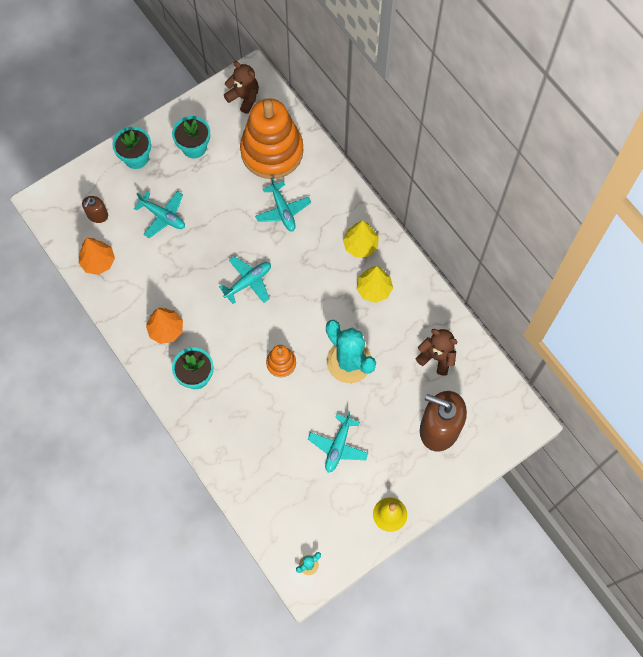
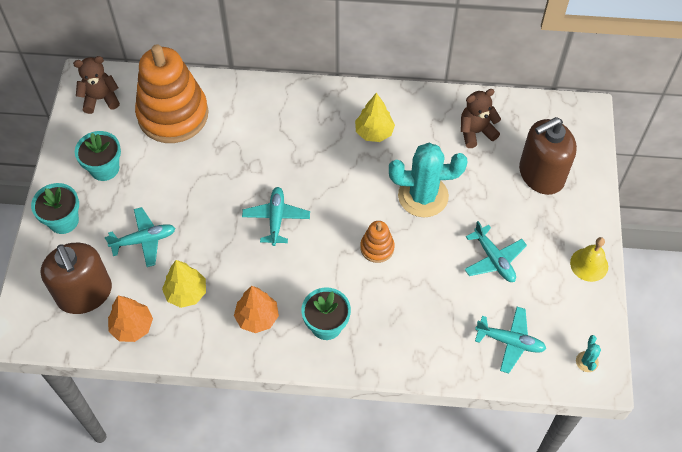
camera: 50 degrees left, 10 degrees down
brown soap dispenser [82,196,108,223] -> brown soap dispenser [40,243,112,314], size x2.06
turquoise plane [255,177,311,232] -> turquoise plane moved to [475,307,546,373]
yellow tree [343,220,379,257] -> yellow tree moved to [162,260,206,308]

